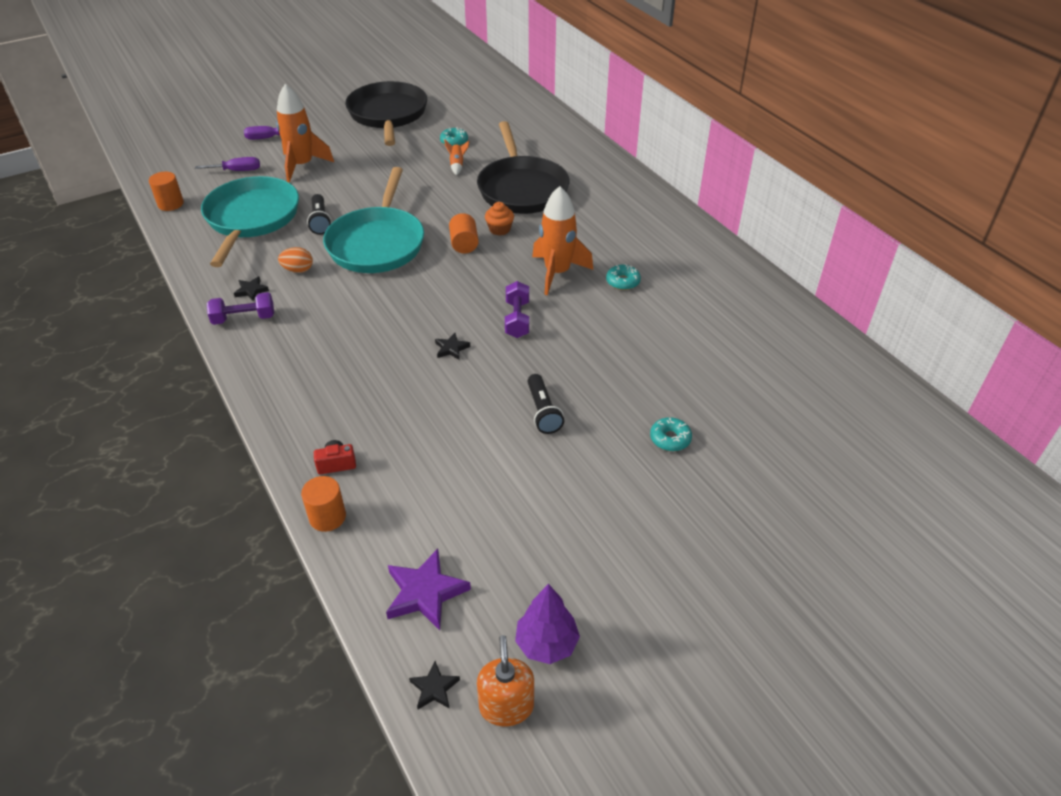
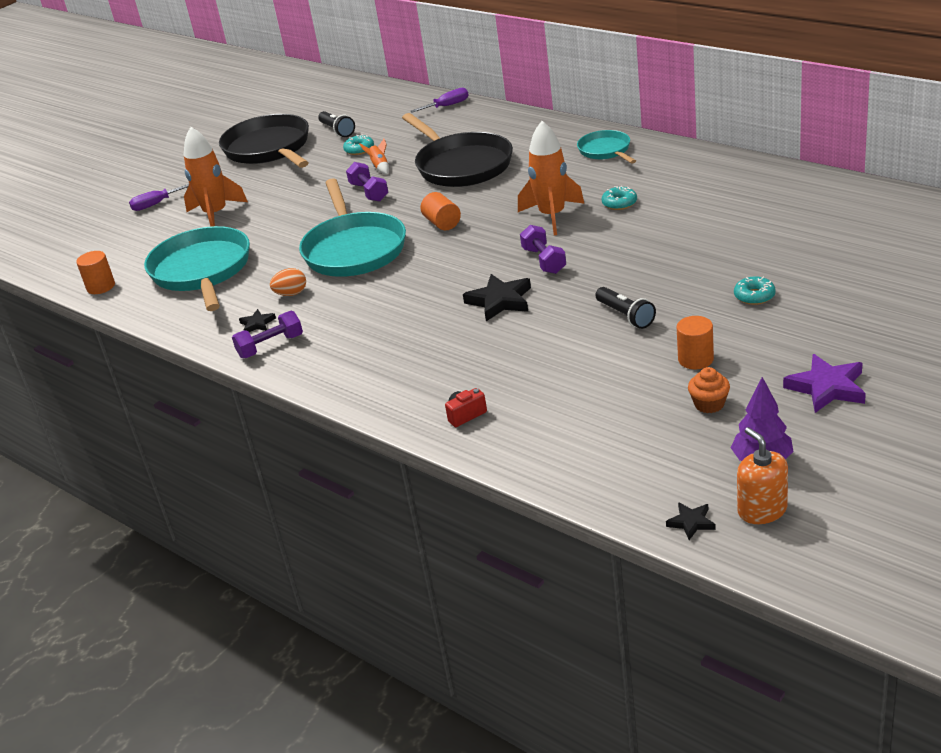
camera: 15 degrees left, 10 degrees down
purple screwdriver [195,157,260,171] -> purple screwdriver moved to [411,88,469,113]
orange cylinder [301,476,346,532] -> orange cylinder moved to [677,316,714,369]
black flashlight [307,194,332,235] -> black flashlight moved to [318,111,355,137]
purple star [386,549,471,630] -> purple star moved to [783,354,866,413]
black star [435,333,470,360] -> black star [463,274,531,321], size x1.86
orange cupcake [485,202,514,236] -> orange cupcake moved to [688,367,730,413]
none -> purple dumbbell [346,162,389,202]
none -> turquoise pan [577,130,636,164]

